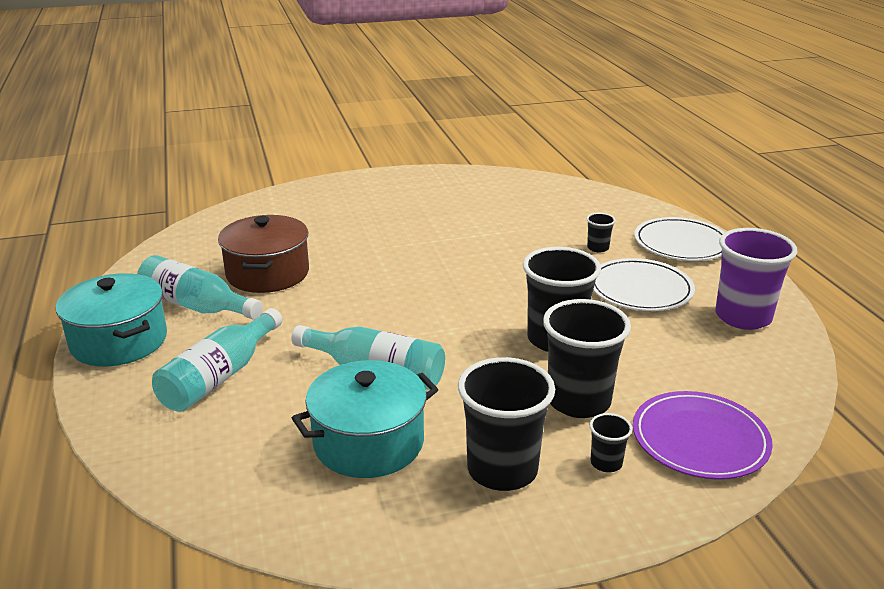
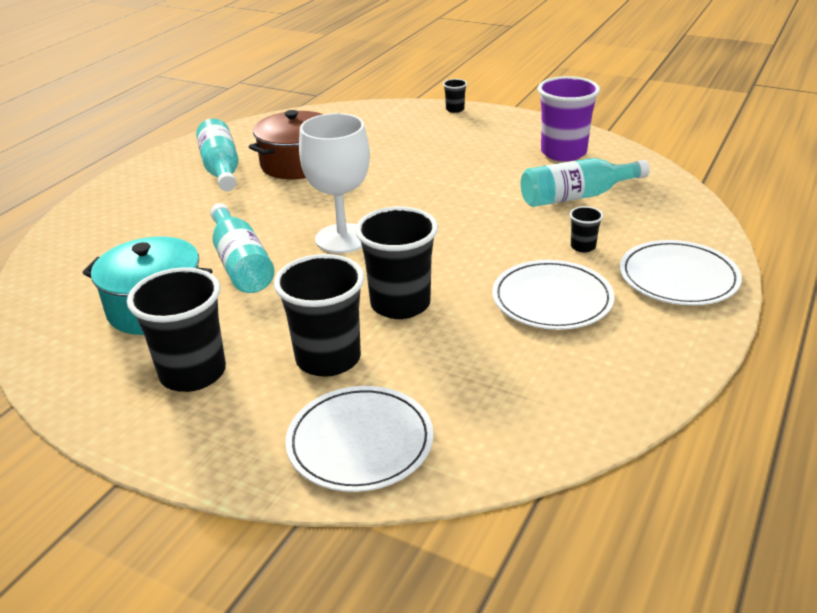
camera: 45 degrees right, 5 degrees up
turquoise pot [56,273,167,366] -> none
turquoise bottle [152,308,282,412] -> turquoise bottle moved to [521,158,650,207]
black cup [590,413,632,472] -> black cup moved to [443,79,467,113]
purple plate [633,391,773,480] -> white plate [285,386,433,492]
purple cup [715,228,797,330] -> purple cup moved to [538,76,600,161]
none -> white goblet [299,113,370,253]

